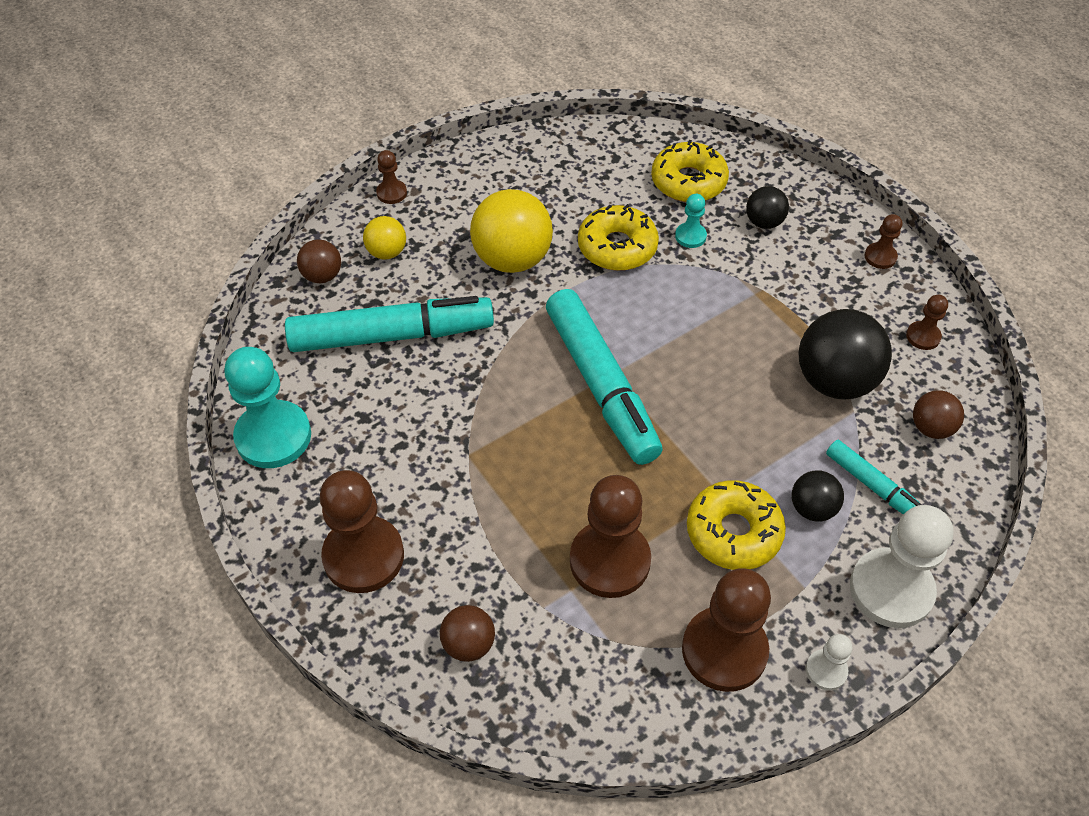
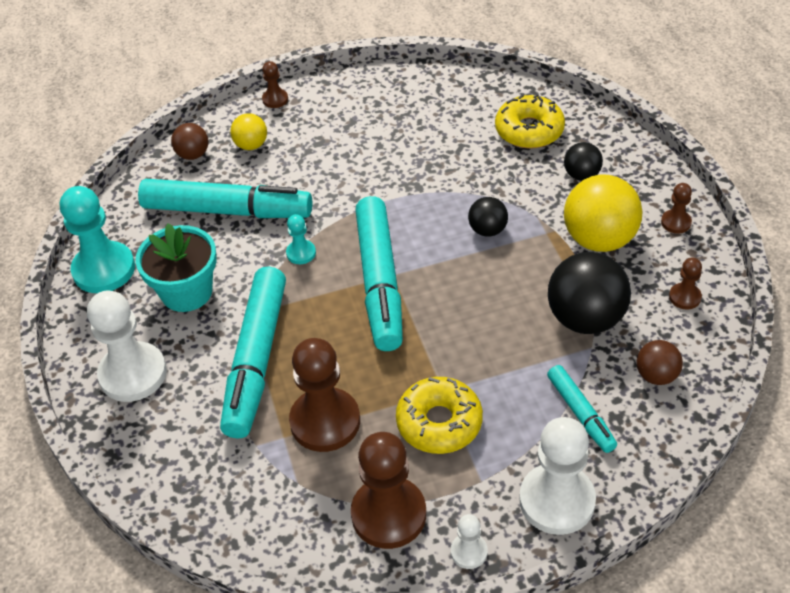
camera: 20 degrees right, 5 degrees down
brown pawn [320,470,404,593] -> white pawn [87,291,167,402]
brown ball [440,605,495,662] -> none
yellow ball [470,189,553,273] -> yellow ball moved to [564,175,642,252]
yellow donut [578,204,659,271] -> none
turquoise pawn [675,194,707,248] -> turquoise pawn moved to [286,214,316,264]
black ball [792,471,844,521] -> black ball moved to [468,197,508,237]
none -> turquoise flower pot [135,223,217,312]
none -> turquoise marker [220,267,286,438]

